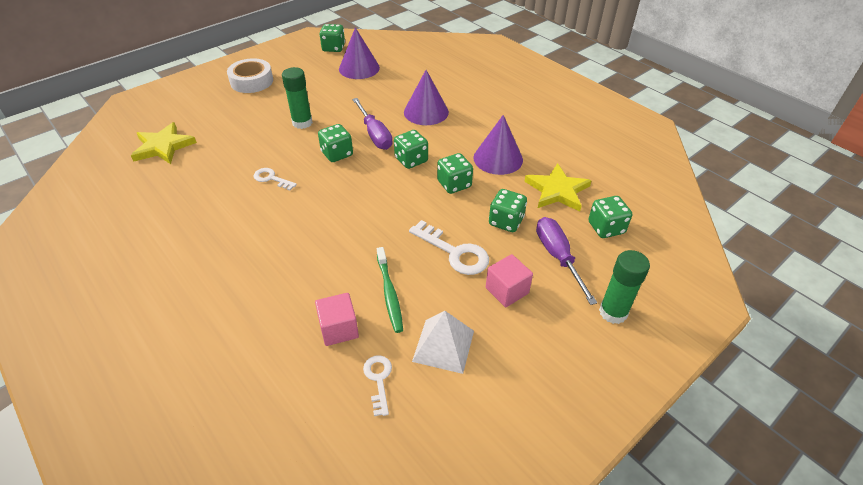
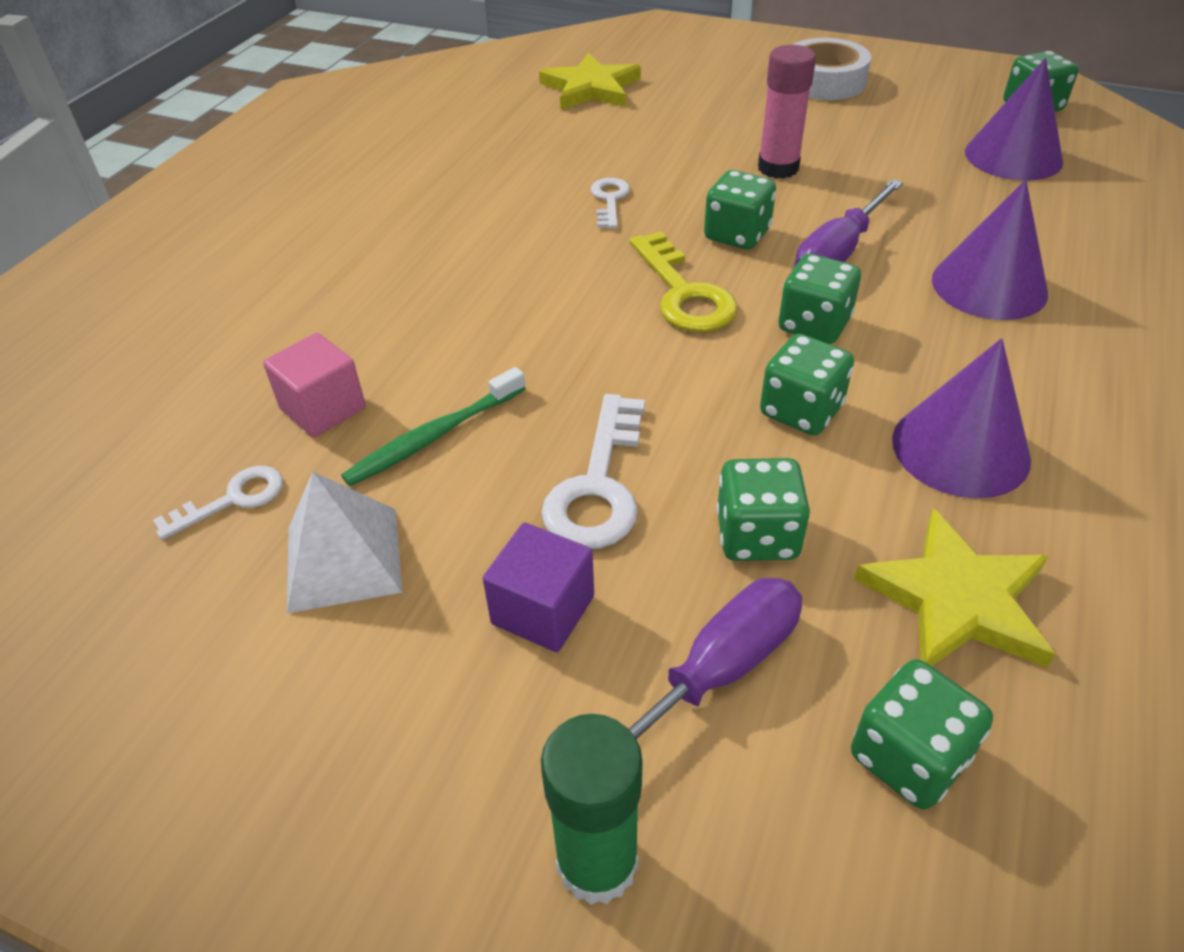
camera: 65 degrees right, 0 degrees up
green glue stick [282,67,313,129] -> pink glue stick [758,45,816,179]
pink cube [486,254,533,307] -> purple cube [483,523,594,652]
none -> yellow key [630,231,738,332]

